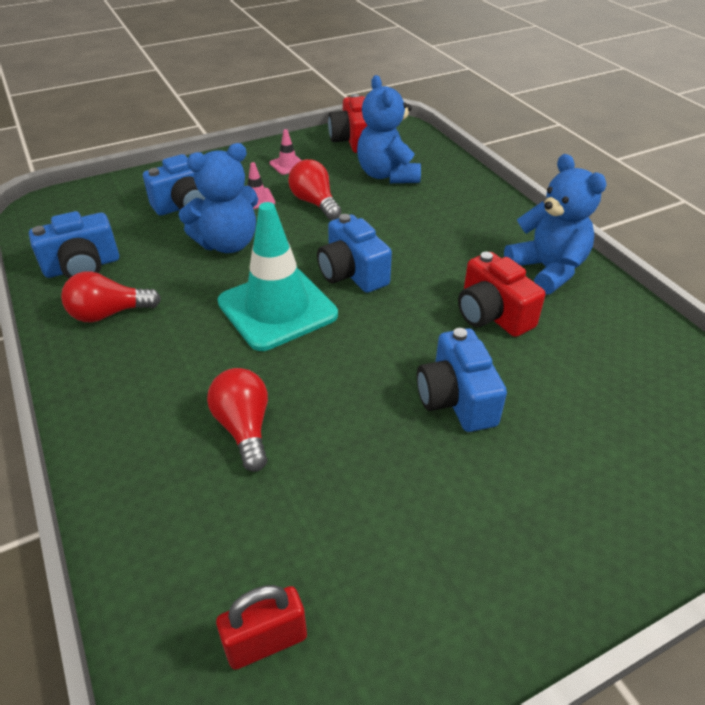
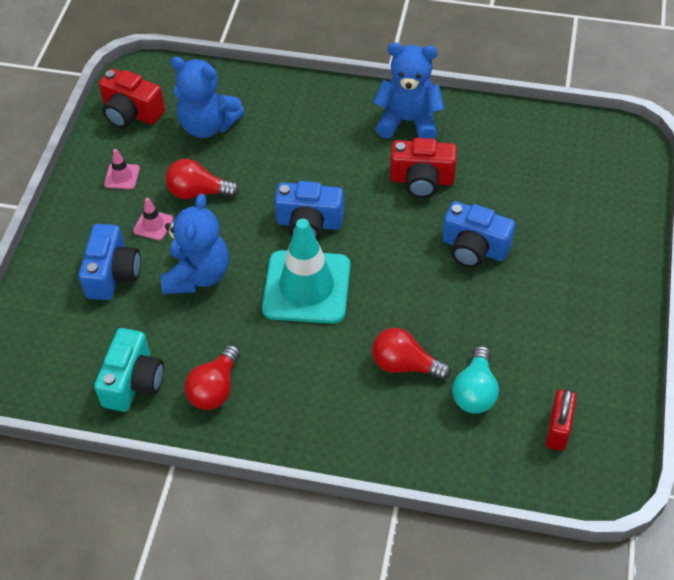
camera: 50 degrees left, 10 degrees up
blue camera [29,211,119,278] -> turquoise camera [94,328,164,412]
none -> turquoise light bulb [452,346,499,414]

